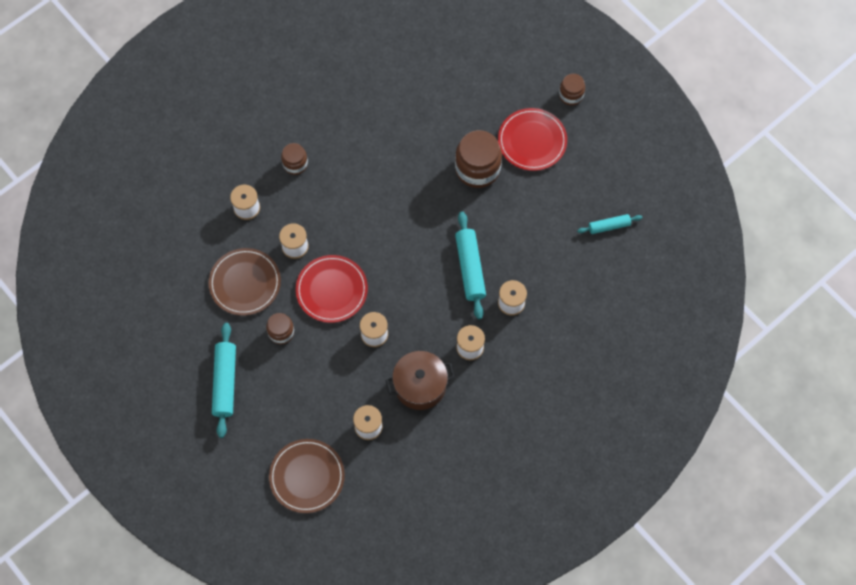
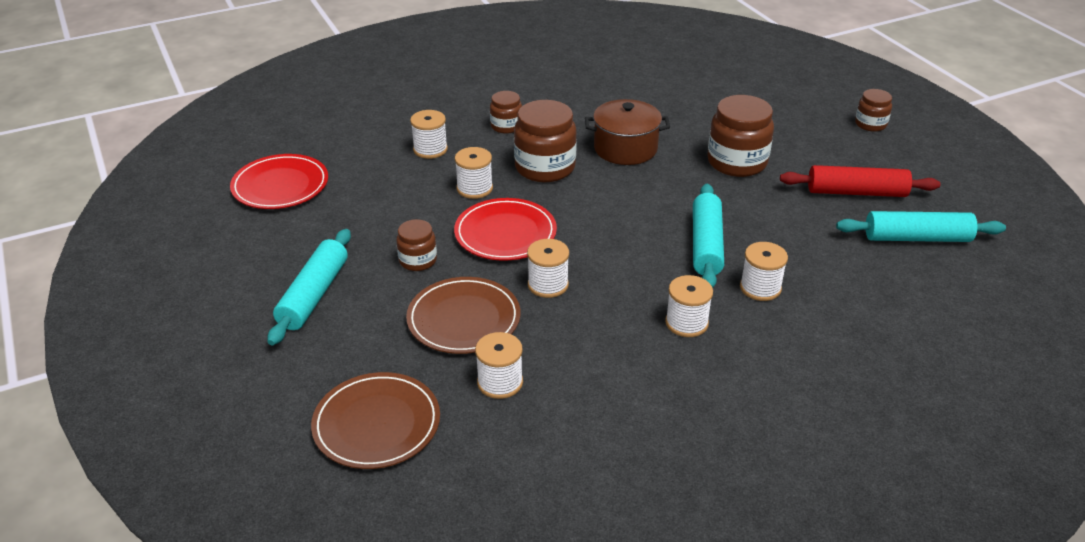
camera: 15 degrees right, 30 degrees down
brown plate [208,248,281,316] -> brown plate moved to [406,277,521,354]
brown pot [386,351,455,410] -> brown pot moved to [585,99,670,165]
red plate [498,108,567,171] -> red plate moved to [230,154,328,209]
turquoise rolling pin [577,214,643,234] -> turquoise rolling pin [836,211,1006,242], size x1.70
none -> brown jar [514,100,577,182]
none -> red rolling pin [780,165,940,197]

